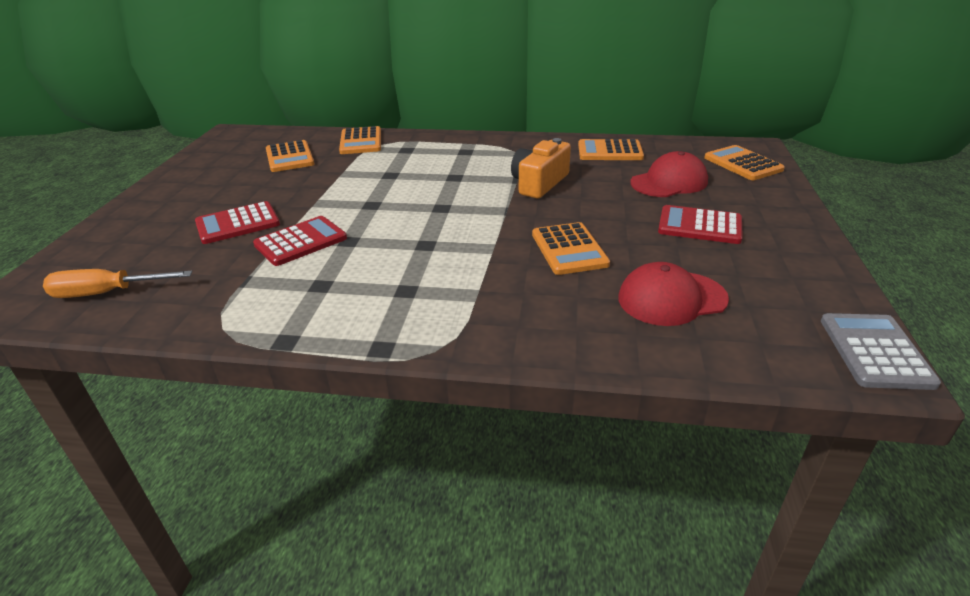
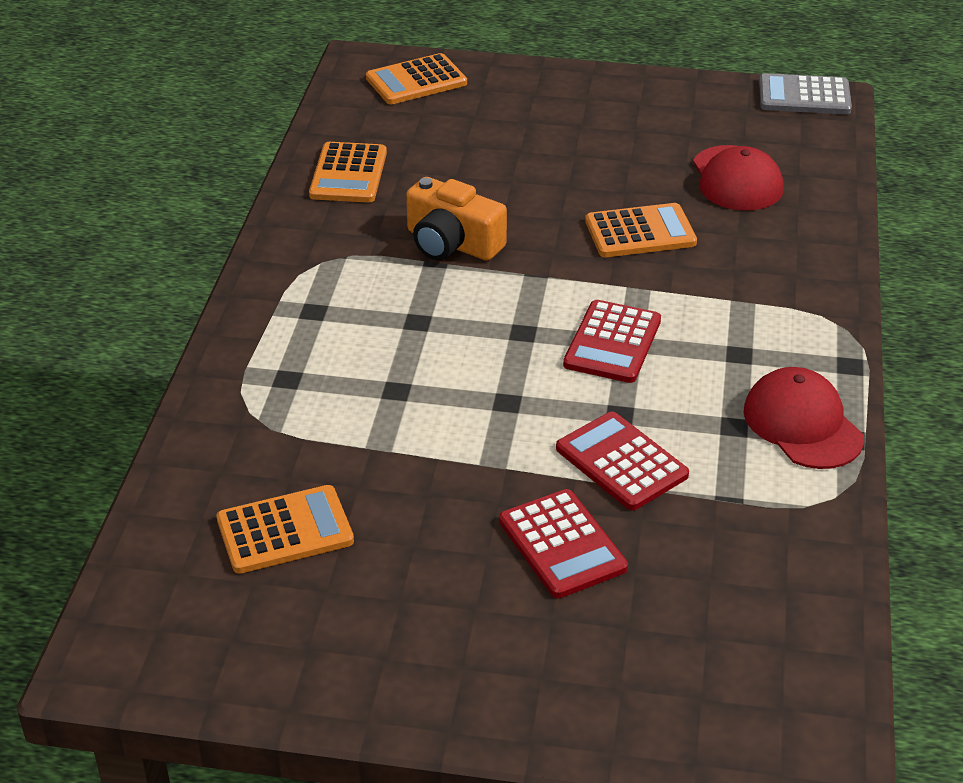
camera: 90 degrees left, 5 degrees up
orange screwdriver [43,269,192,298] -> none
orange calculator [339,126,381,154] -> none
red cap [630,151,708,197] -> red cap moved to [743,367,864,469]
red calculator [658,205,743,244] -> red calculator moved to [563,300,661,383]

